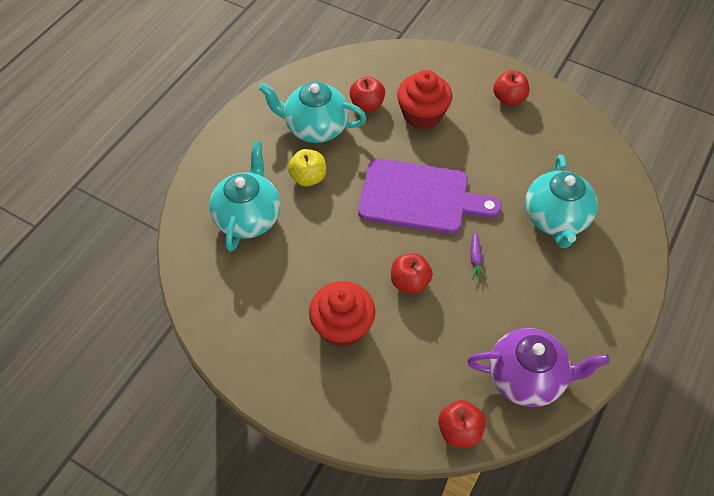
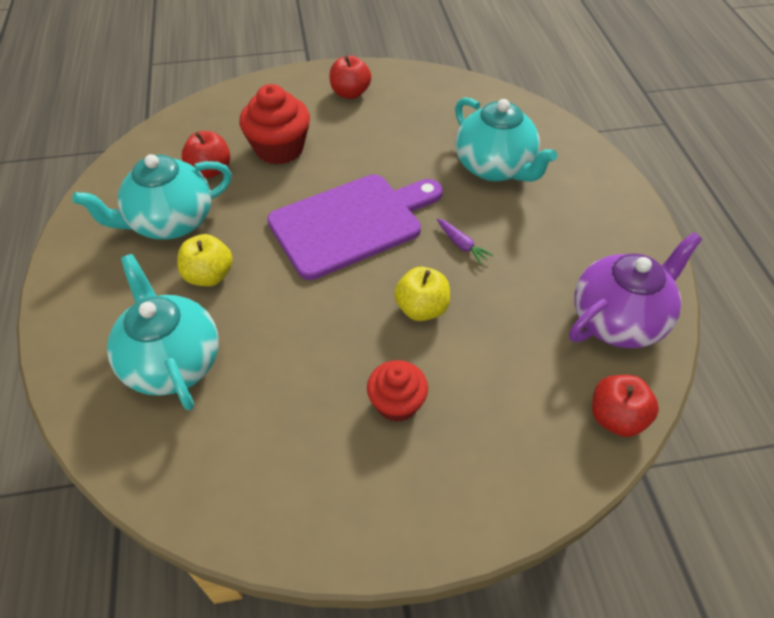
camera: 40 degrees left, 5 degrees down
red cupcake [309,281,376,347] -> red cupcake [367,360,428,422], size x0.65
red apple [391,253,433,294] -> yellow apple [394,267,450,321]

